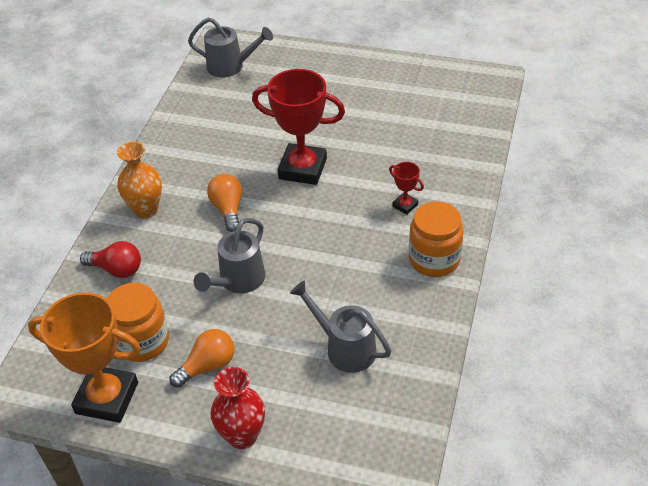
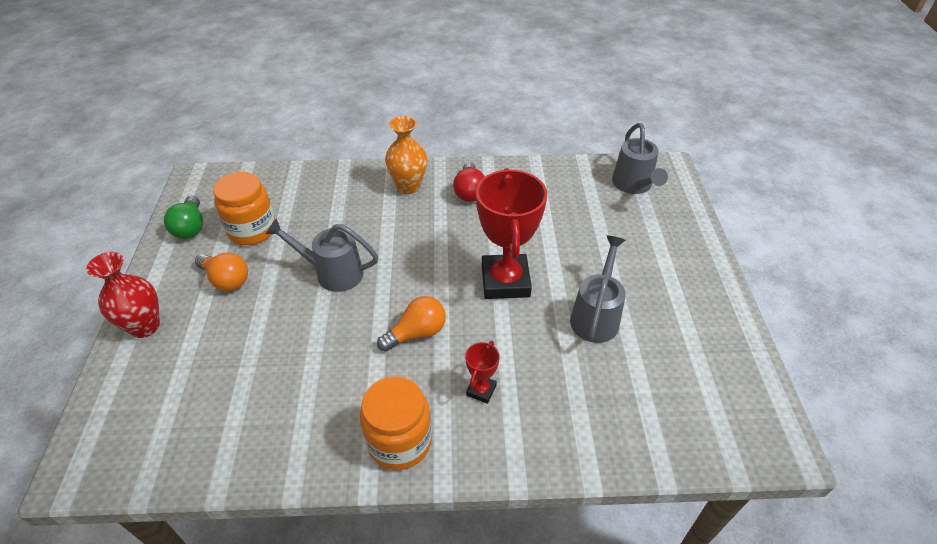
camera: 70 degrees right, 0 degrees up
orange trophy [28,292,141,423] -> green light bulb [164,195,203,239]
red light bulb [80,241,141,278] -> red light bulb moved to [453,162,485,202]
orange light bulb [207,174,242,232] -> orange light bulb moved to [377,296,446,352]
grey watering can [290,280,391,373] -> grey watering can moved to [570,235,626,343]

